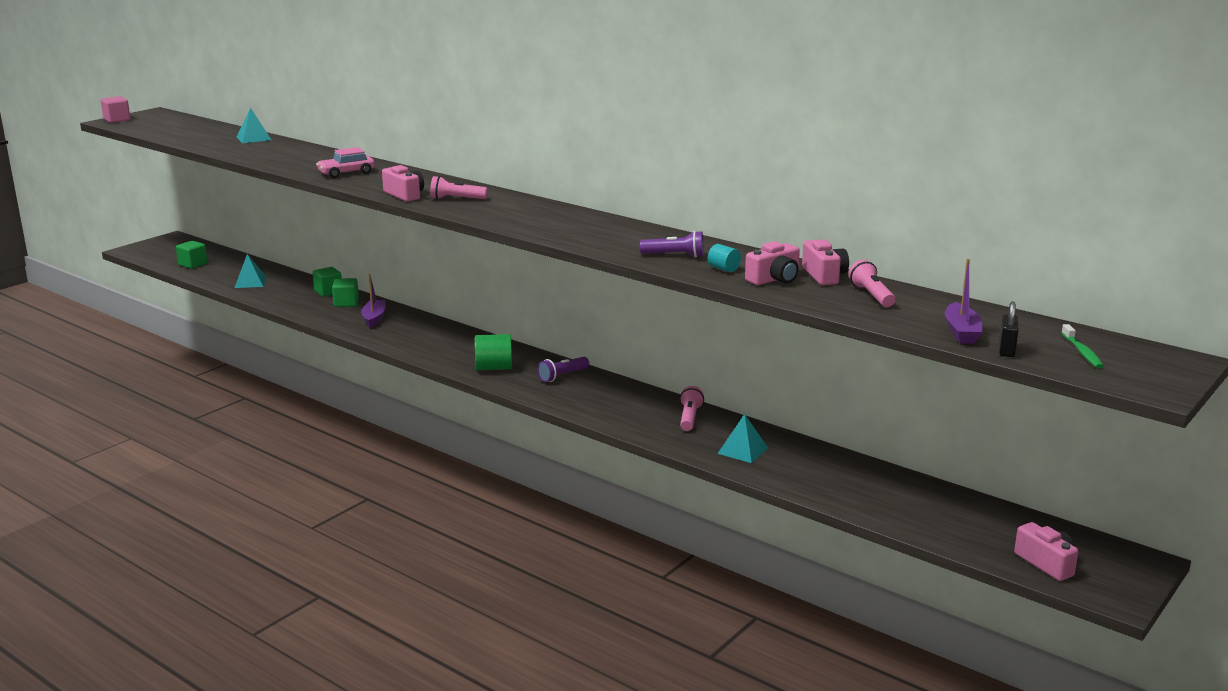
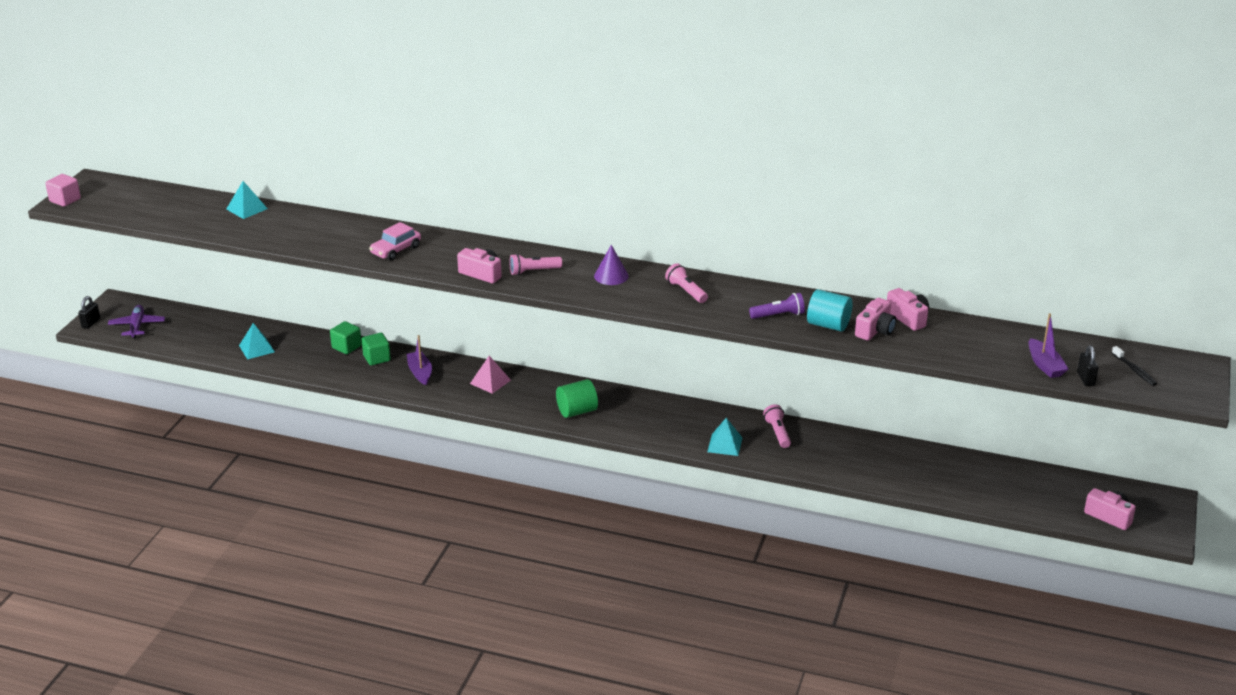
camera: 20 degrees left, 10 degrees up
green cube [176,241,207,269] -> none
purple flashlight [537,357,589,382] -> none
turquoise cylinder [708,244,741,272] -> turquoise cylinder [807,289,852,332], size x1.77
turquoise pyramid [717,414,768,463] -> turquoise pyramid moved to [707,418,742,456]
pink flashlight [848,260,895,307] -> pink flashlight moved to [665,263,708,303]
green toothbrush [1061,324,1104,368] -> black toothbrush [1112,346,1157,386]
none -> black padlock [78,296,100,329]
none -> purple plane [108,305,165,338]
none -> pink pyramid [470,356,511,394]
none -> purple cone [594,245,629,285]

